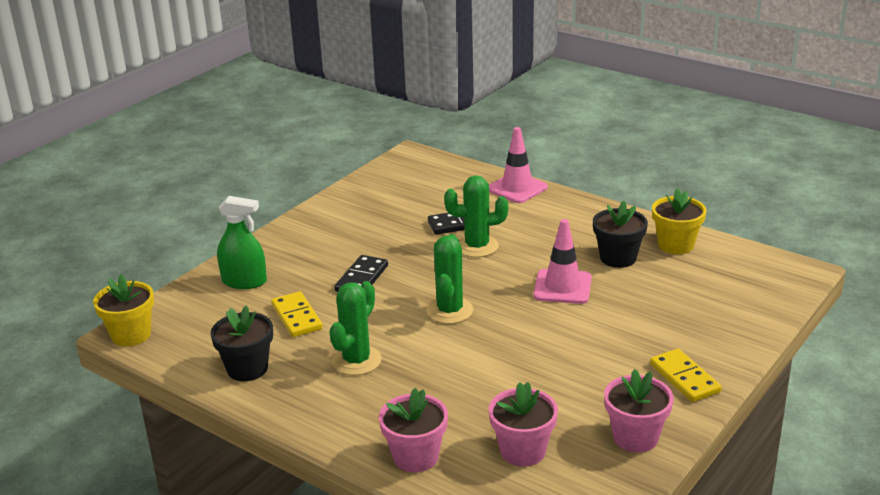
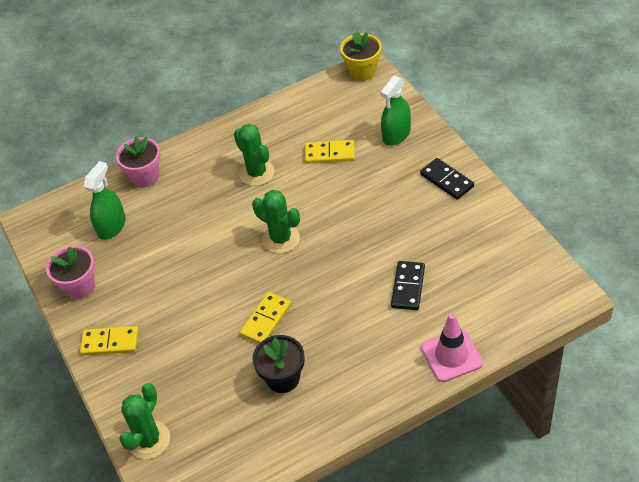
camera: 120 degrees right, 20 degrees up
black flower pot [210,306,273,381] -> none
black domino [334,255,388,292] -> black domino moved to [420,158,474,200]
green cactus [444,175,508,257] -> green cactus moved to [119,383,170,459]
pink flower pot [488,382,558,467] -> green spray bottle [84,161,126,240]
pink traffic cone [533,219,592,304] -> yellow domino [240,292,291,344]
yellow flower pot [652,188,706,254] -> none

